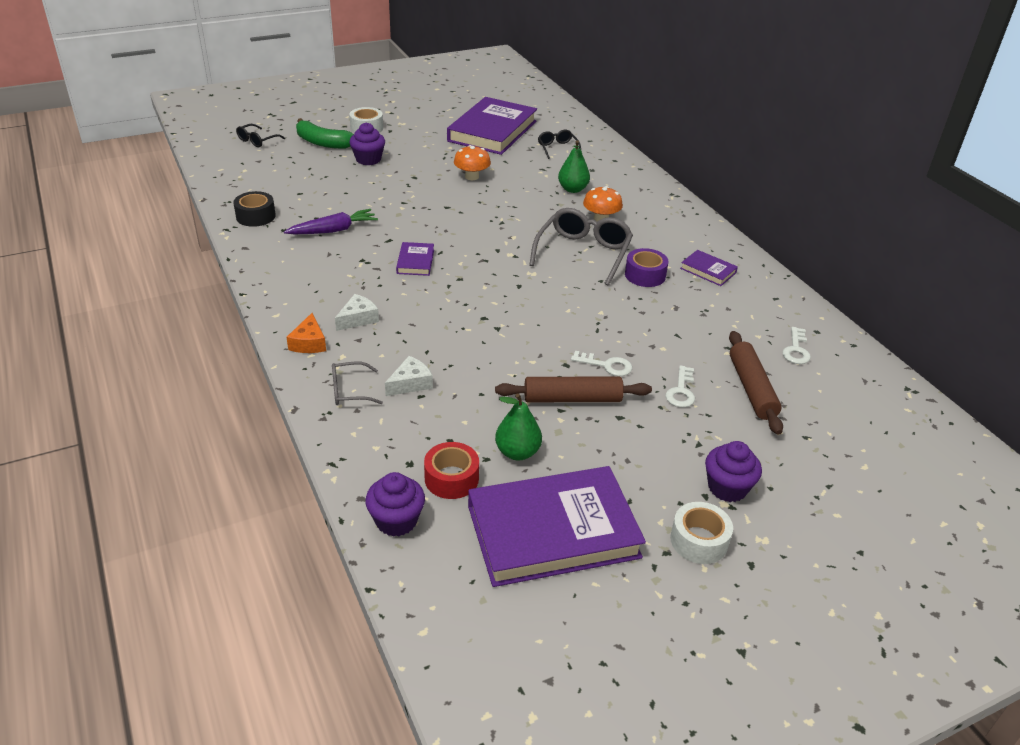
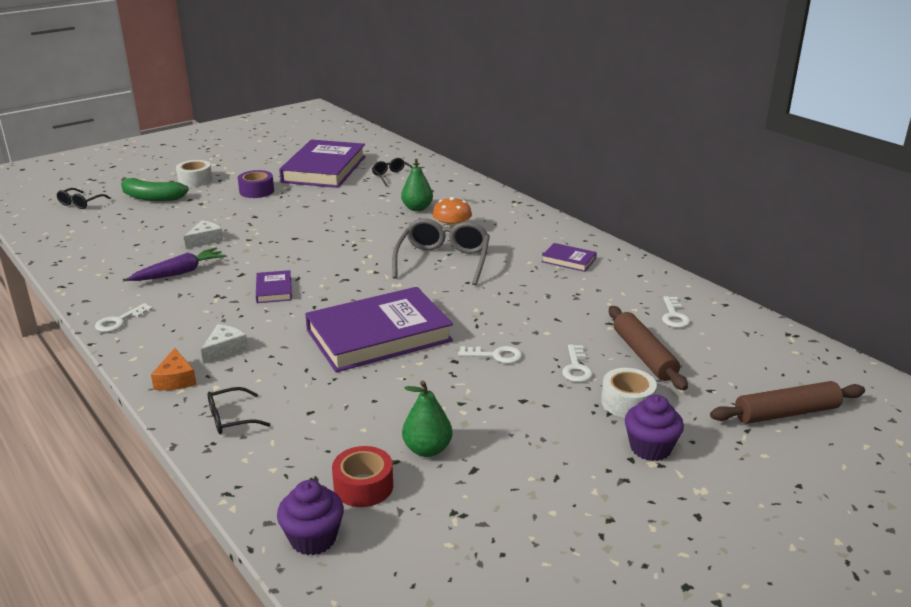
camera: 10 degrees left, 10 degrees down
black tape [233,191,276,227] -> none
grey glasses [332,361,383,405] -> black glasses [207,387,270,434]
purple cupcake [349,122,385,165] -> none
white cheese [385,356,433,396] -> white cheese moved to [184,220,224,249]
orange mushroom [454,145,491,180] -> none
purple book [468,466,646,587] -> purple book moved to [305,287,453,372]
brown rolling pin [495,377,652,402] -> brown rolling pin moved to [710,381,865,424]
purple tape [625,248,668,287] -> purple tape moved to [238,170,274,198]
white tape [670,502,733,564] -> white tape moved to [601,368,657,418]
none -> white key [95,303,153,332]

